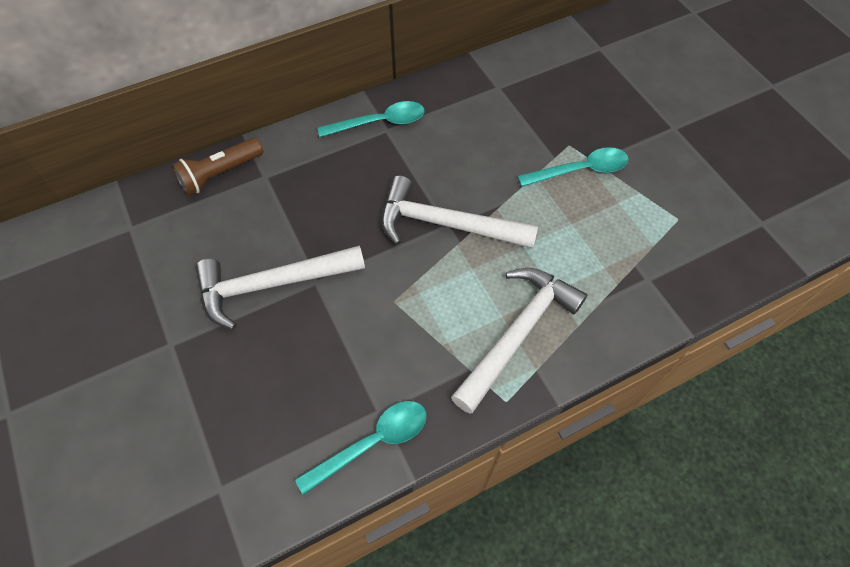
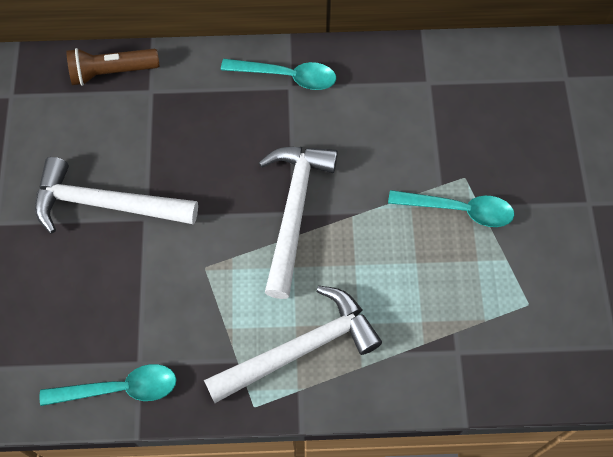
camera: 25 degrees right, 5 degrees up
white hammer [381,175,538,249] -> white hammer turned 60 degrees clockwise [259,147,338,299]

